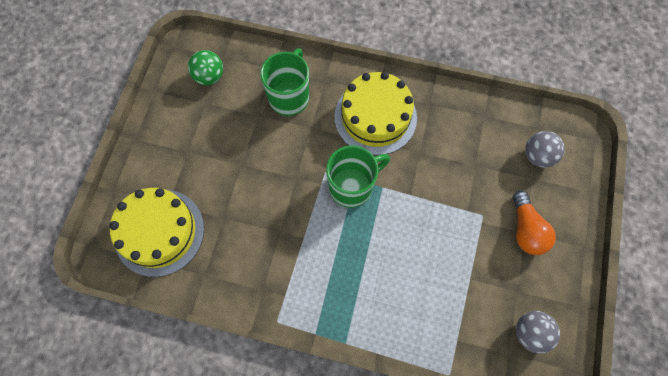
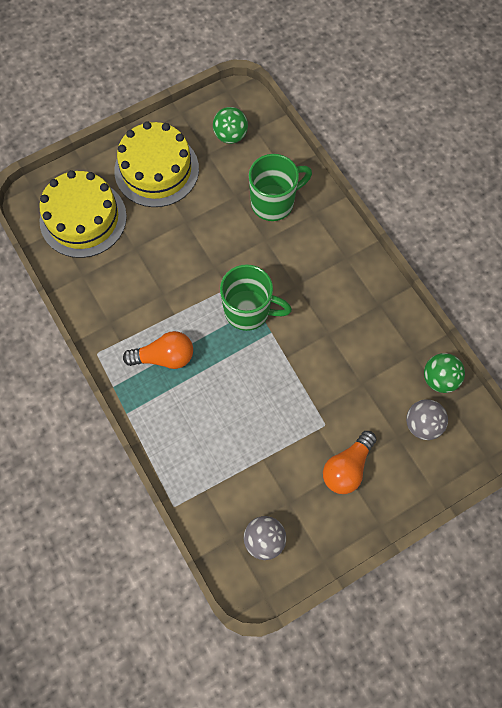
camera: 45 degrees right, 0 degrees up
yellow cake [334,72,417,155] -> yellow cake moved to [114,121,199,207]
none -> orange light bulb [123,331,193,369]
none -> green ball [424,353,465,393]

